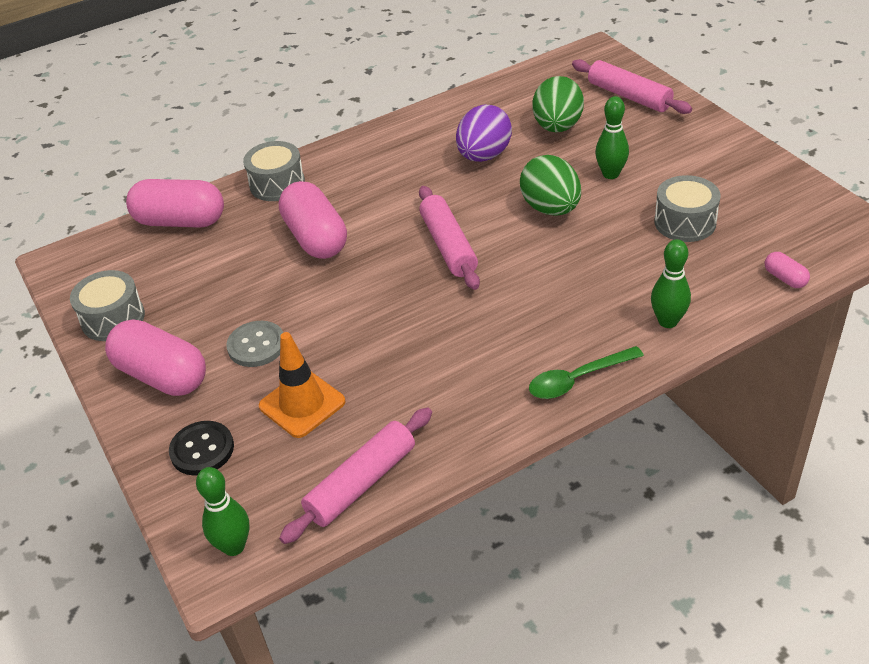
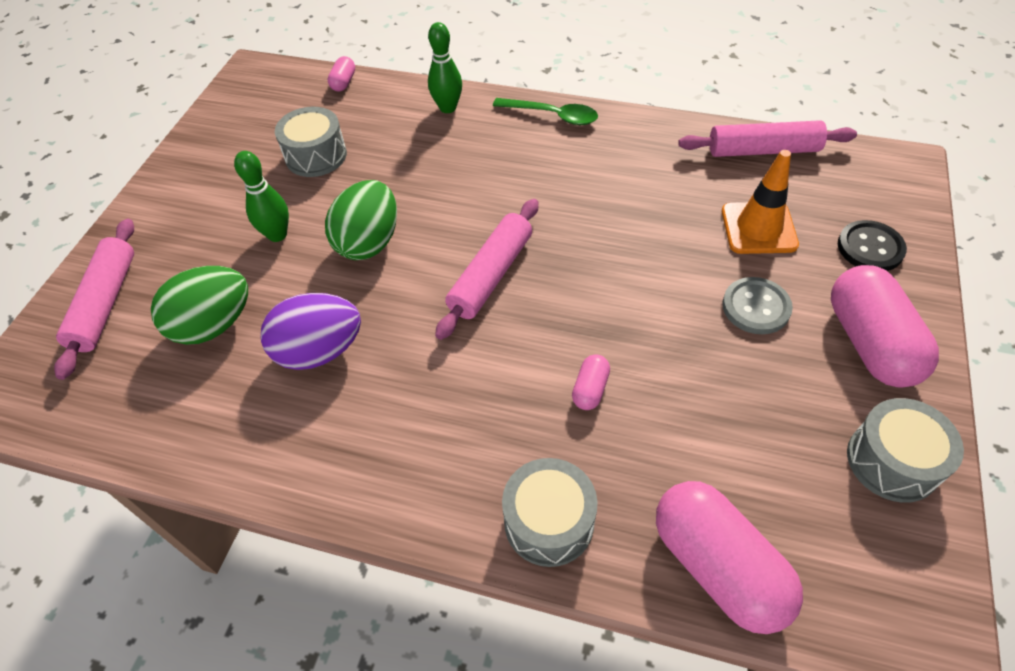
camera: 135 degrees left, 10 degrees up
green bowling pin [196,467,249,556] -> none
pink capsule [279,181,347,259] -> pink capsule [572,354,610,410], size x0.45

